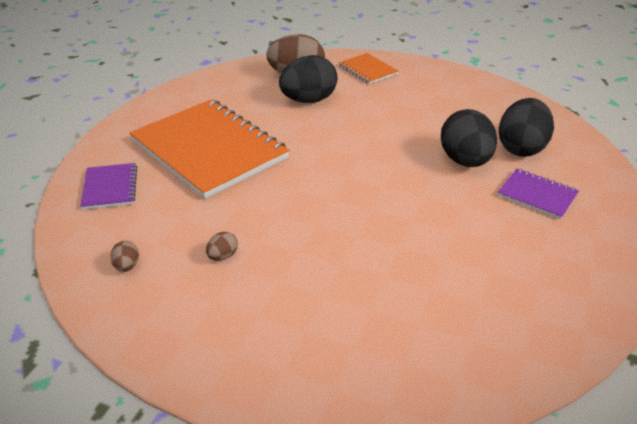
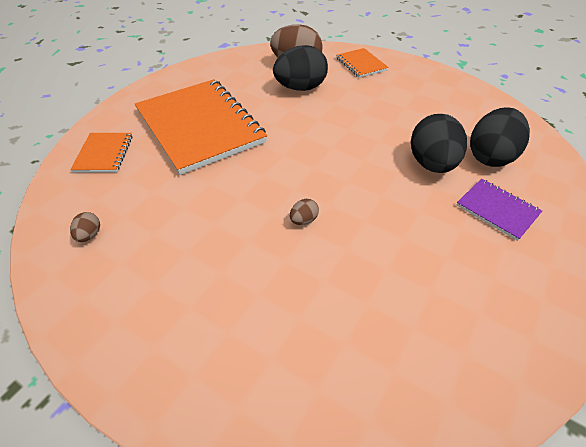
camera: 10 degrees right, 10 degrees up
purple notebook [80,163,137,210] -> orange notebook [70,133,132,173]
brown egg [206,232,238,261] -> brown egg moved to [290,199,319,225]

